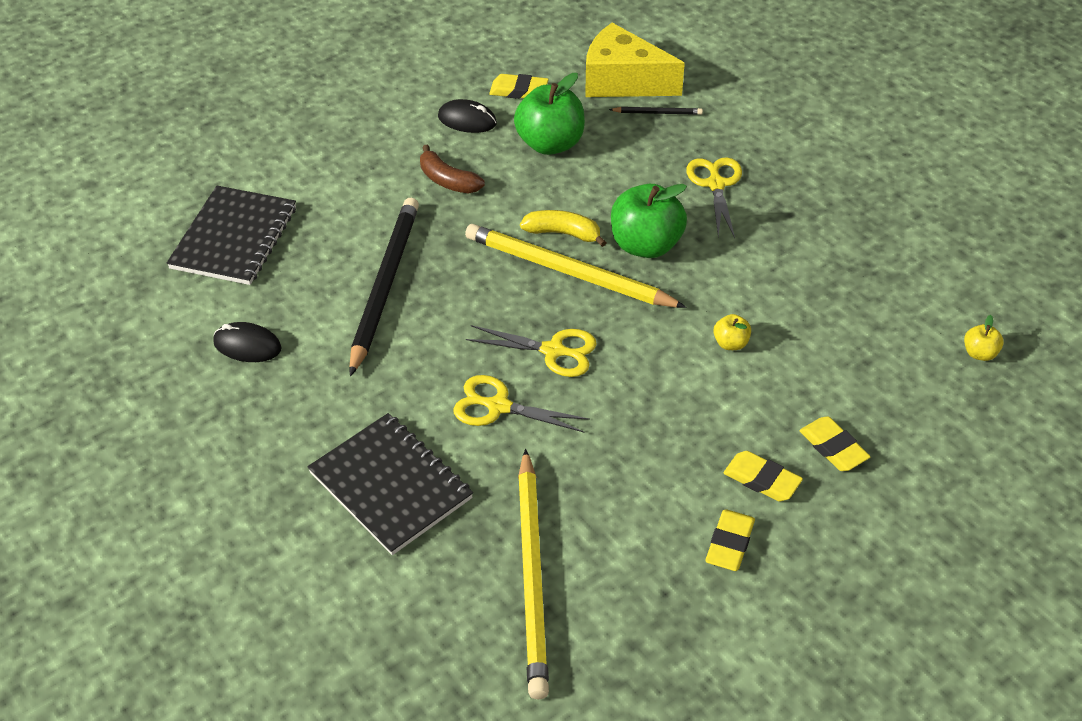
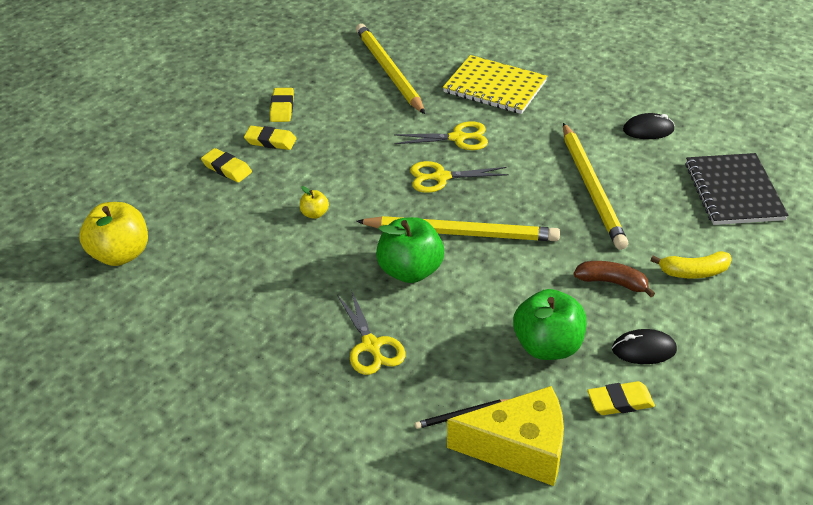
camera: 160 degrees right, 5 degrees down
black notebook [307,413,473,555] -> yellow notebook [443,55,547,114]
black pencil [349,198,419,376] -> yellow pencil [563,123,628,250]
yellow banana [520,210,607,247] -> yellow banana moved to [651,251,732,279]
yellow apple [964,315,1004,361] -> yellow apple [79,202,148,266], size x2.15

